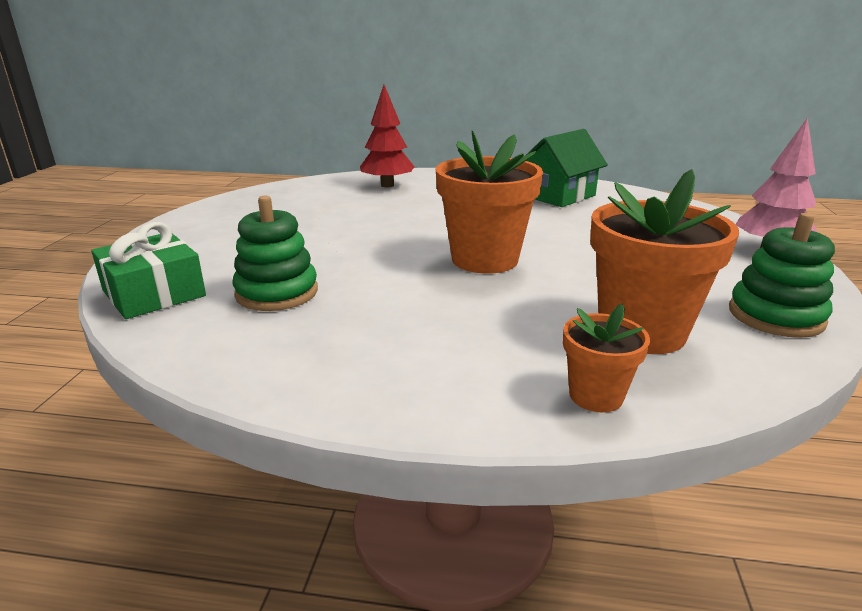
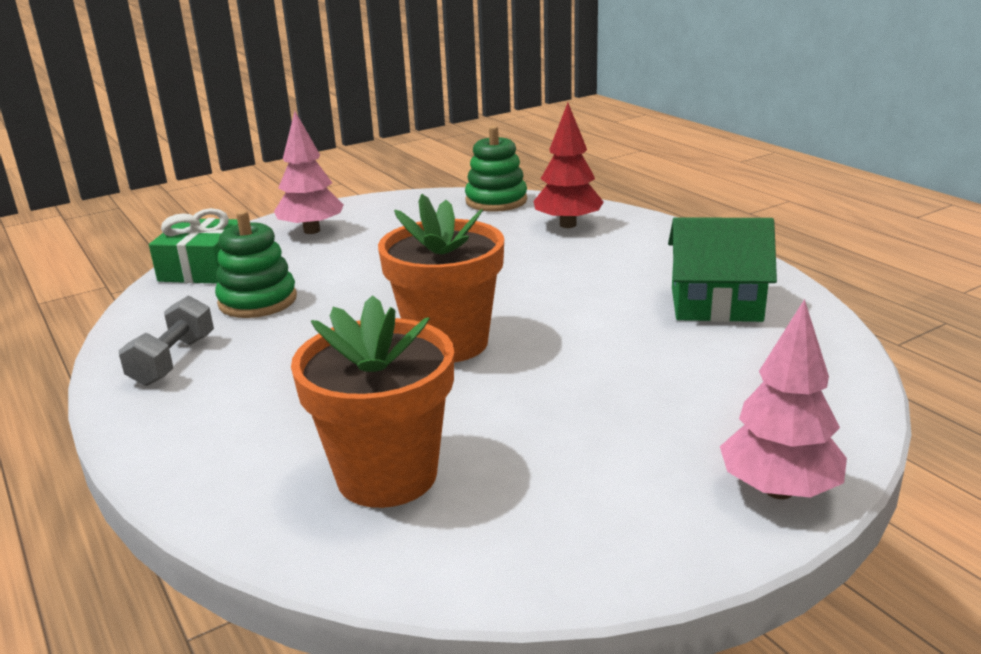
camera: 50 degrees right, 0 degrees up
orange flower pot [563,304,650,413] -> none
green stacking toy [729,213,835,338] -> green stacking toy moved to [465,126,527,212]
none -> grey dumbbell [119,296,214,386]
none -> pink tree [274,111,344,234]

